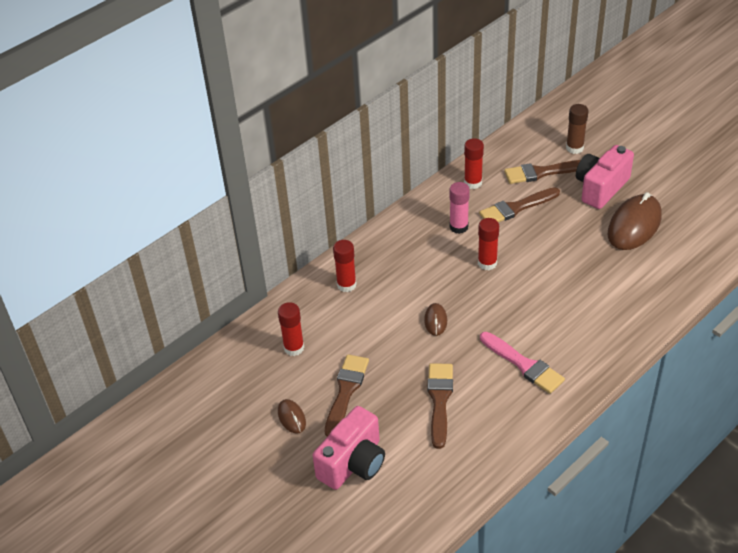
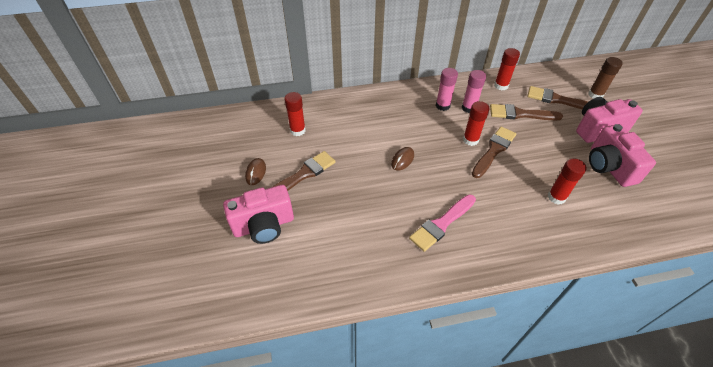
camera: 30 degrees right, 5 degrees up
red glue stick [333,240,357,292] -> red glue stick moved to [548,158,586,205]
brown brush [428,363,453,449] -> brown brush moved to [472,127,516,178]
pink brush [480,332,565,394] -> pink brush turned 60 degrees clockwise [409,194,476,252]
brown mouse [608,192,662,250] -> pink camera [589,124,656,187]
none -> pink glue stick [436,68,458,111]

